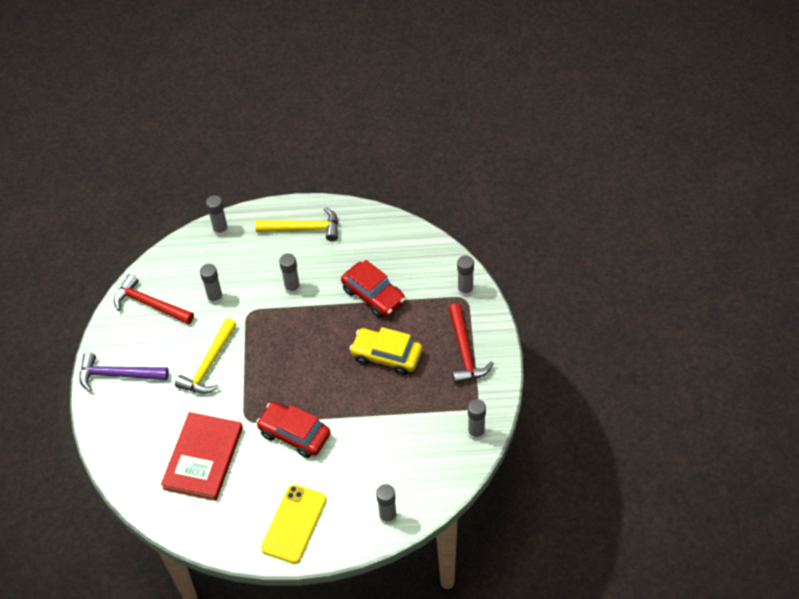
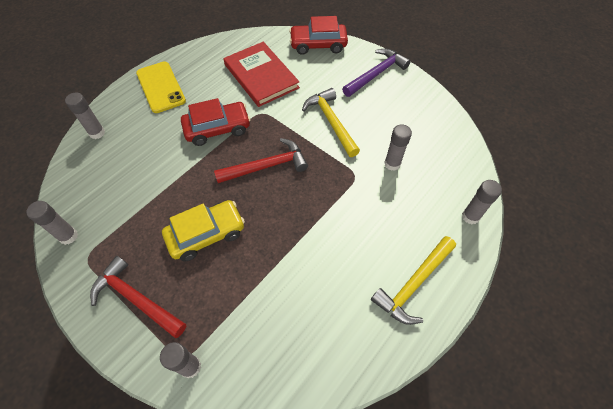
camera: 130 degrees right, 5 degrees up
red hammer [114,274,194,325] -> red hammer moved to [214,138,308,183]
grey glue stick [279,253,300,295] -> none
red car [341,260,405,318] -> red car moved to [289,16,348,55]

